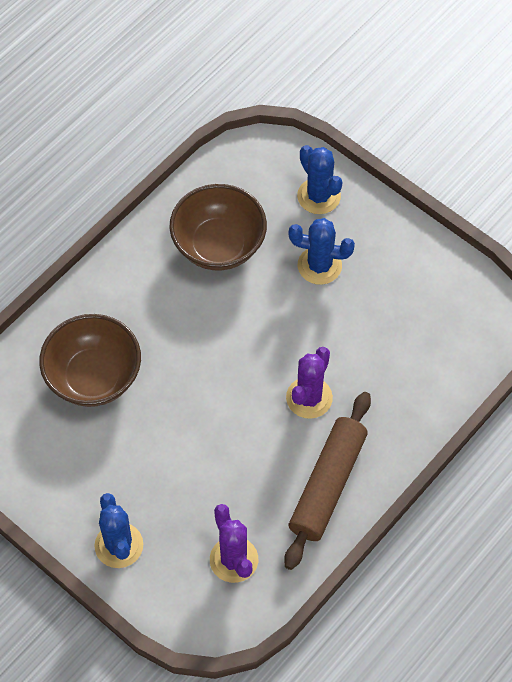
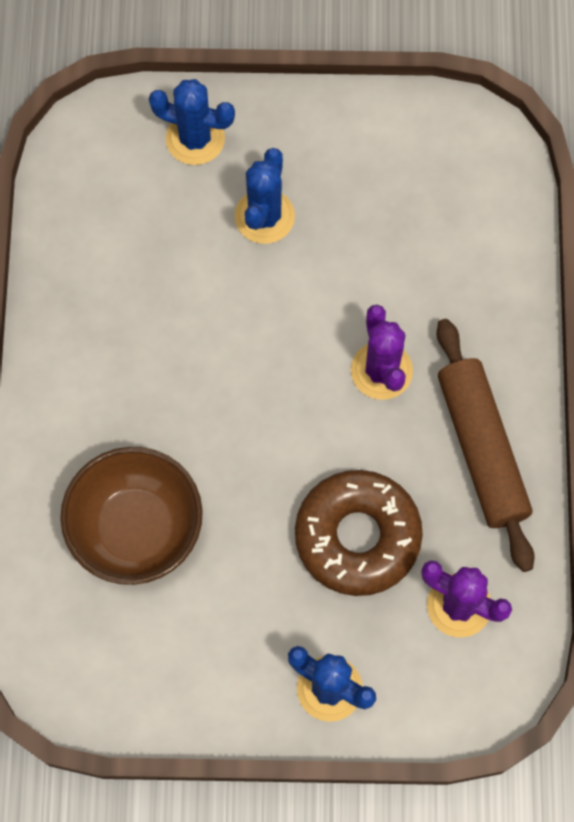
camera: 40 degrees left, 10 degrees up
brown bowl [170,184,267,270] -> none
blue cactus [289,218,355,285] -> blue cactus turned 45 degrees counterclockwise [235,148,295,244]
none -> brown donut [295,470,423,596]

